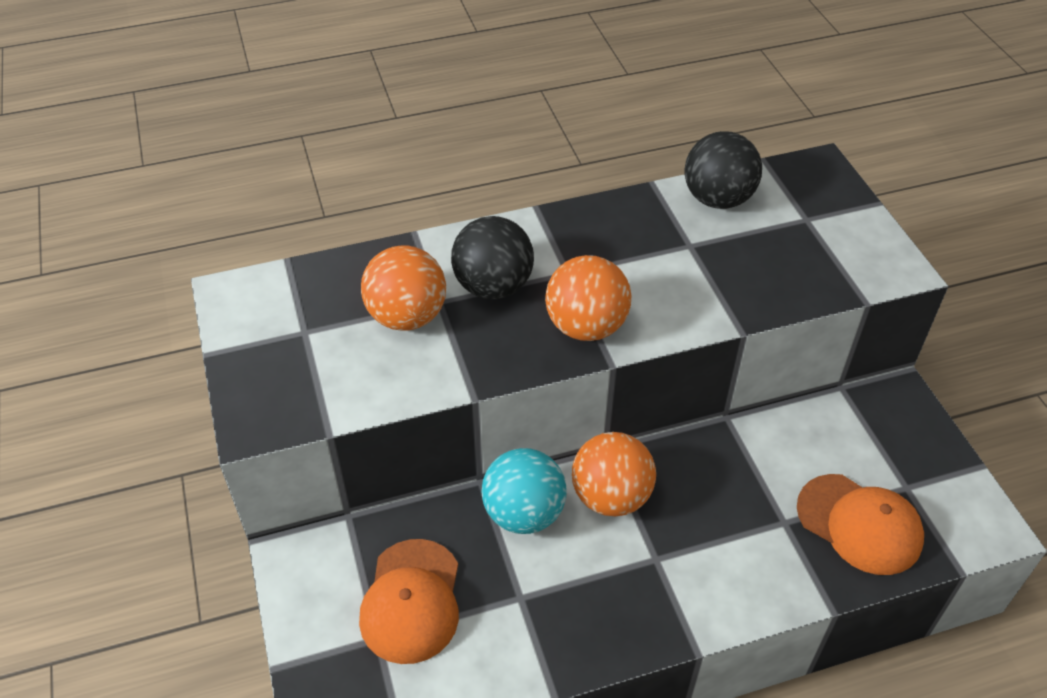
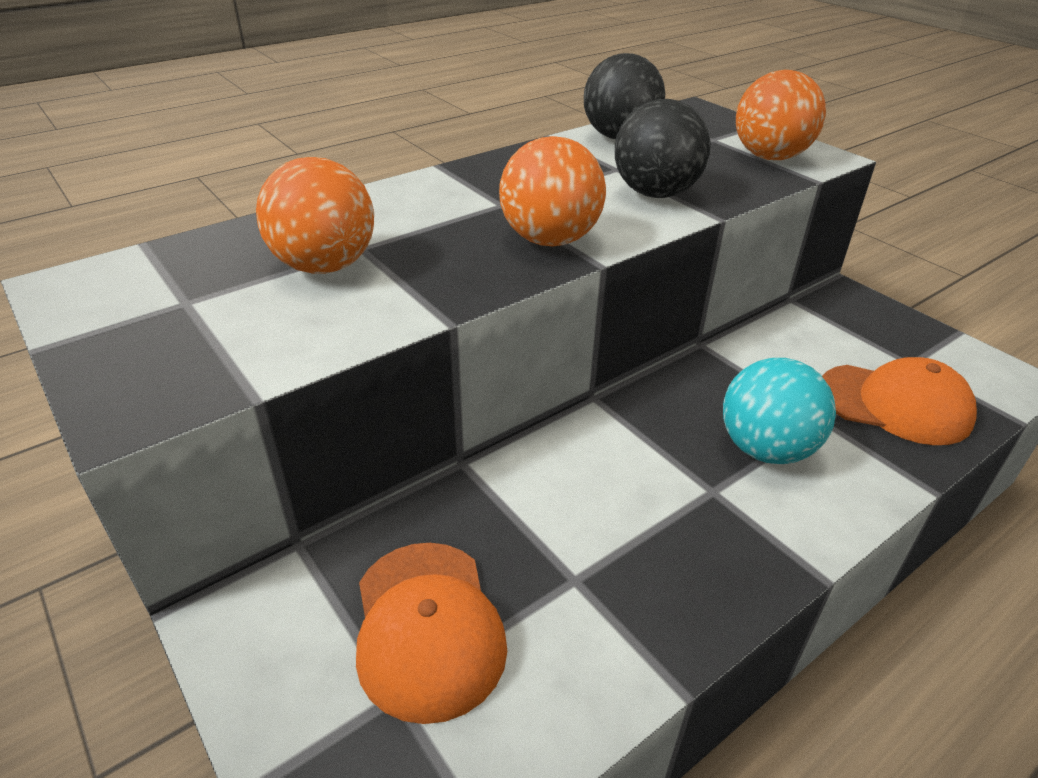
camera: 20 degrees left, 10 degrees down
black ball [451,216,534,299] -> black ball moved to [615,99,711,198]
turquoise ball [481,448,567,534] -> turquoise ball moved to [723,358,836,464]
orange ball [572,432,656,516] -> orange ball moved to [736,70,826,160]

